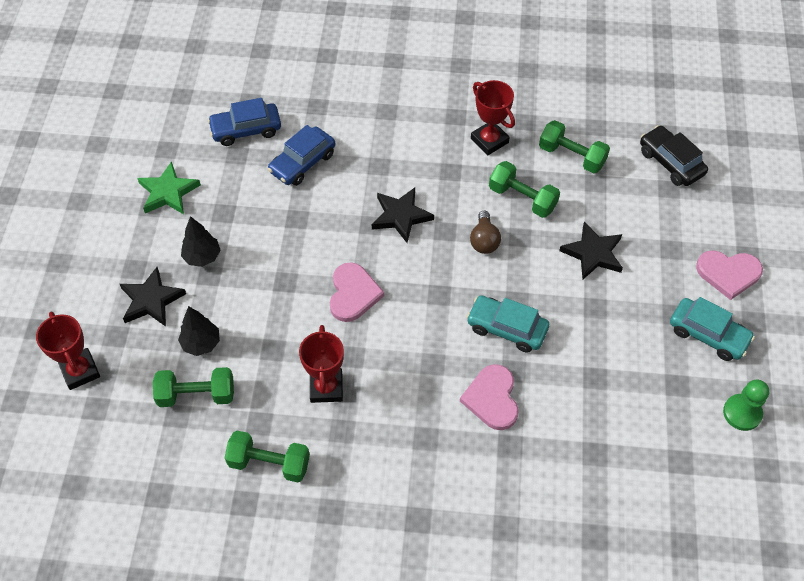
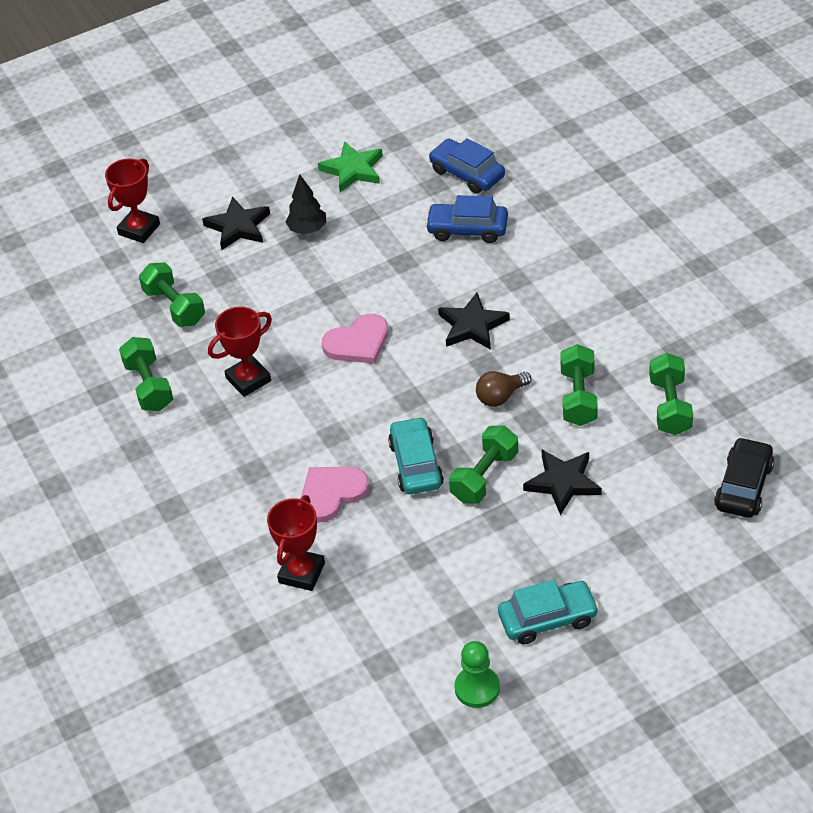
camera: 60 degrees right, 10 degrees down
black tree [178,306,220,356] -> none
red trophy [471,80,515,155] -> red trophy moved to [267,495,325,591]
turquoise car [670,297,755,361] -> turquoise car turned 105 degrees counterclockwise [498,580,599,645]
pink heart [696,250,763,300] -> none
none -> green dumbbell [449,426,518,504]

